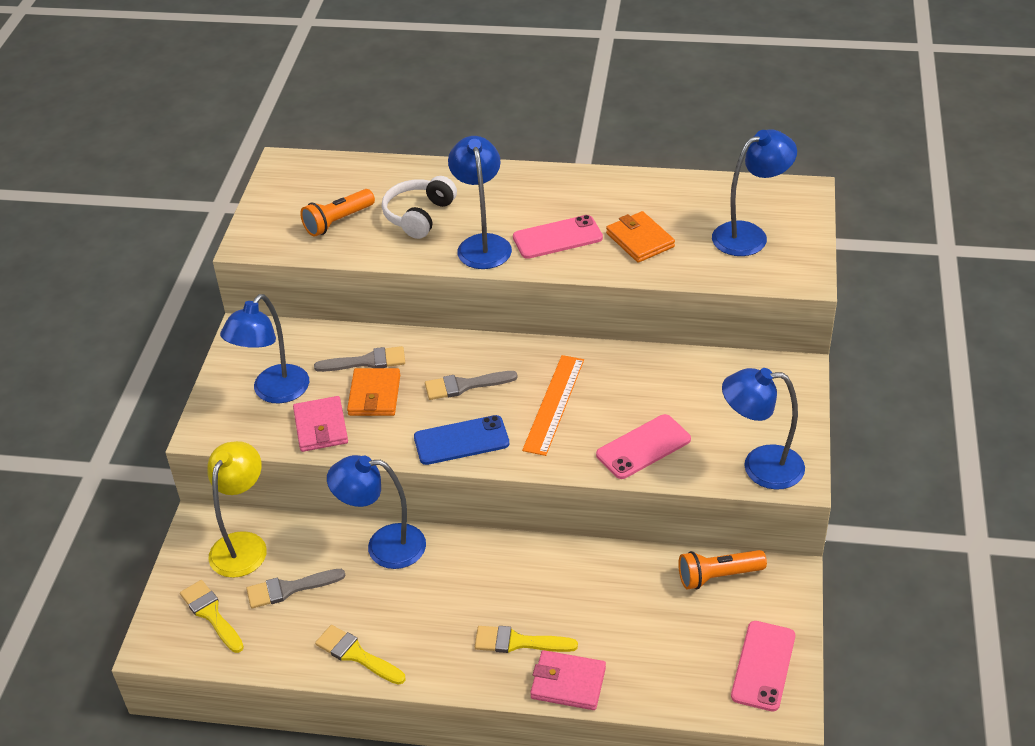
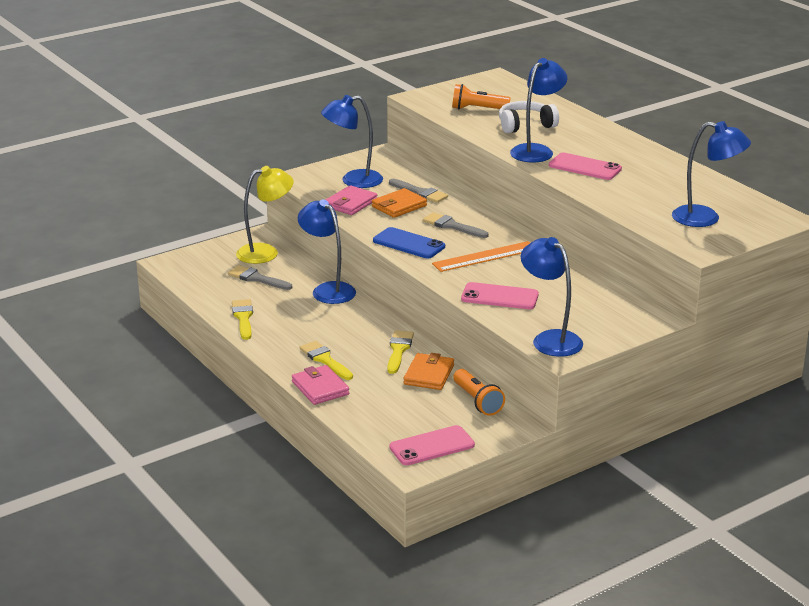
camera: 45 degrees right, 15 degrees down
yellow brush [180,580,244,653] -> yellow brush moved to [387,330,414,374]
orange wallet [606,211,675,263] -> orange wallet moved to [404,353,454,390]
orange flashlight [678,550,767,590] -> orange flashlight turned 150 degrees counterclockwise [453,369,505,416]

